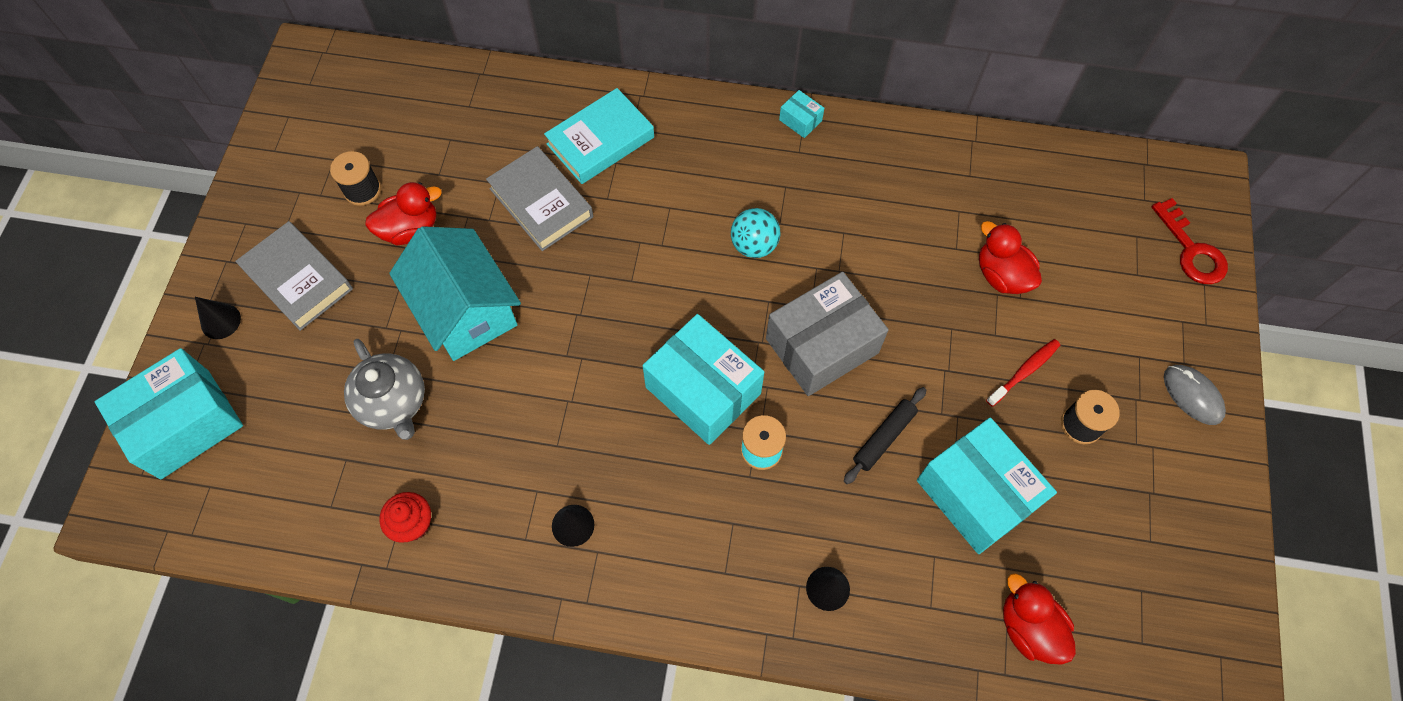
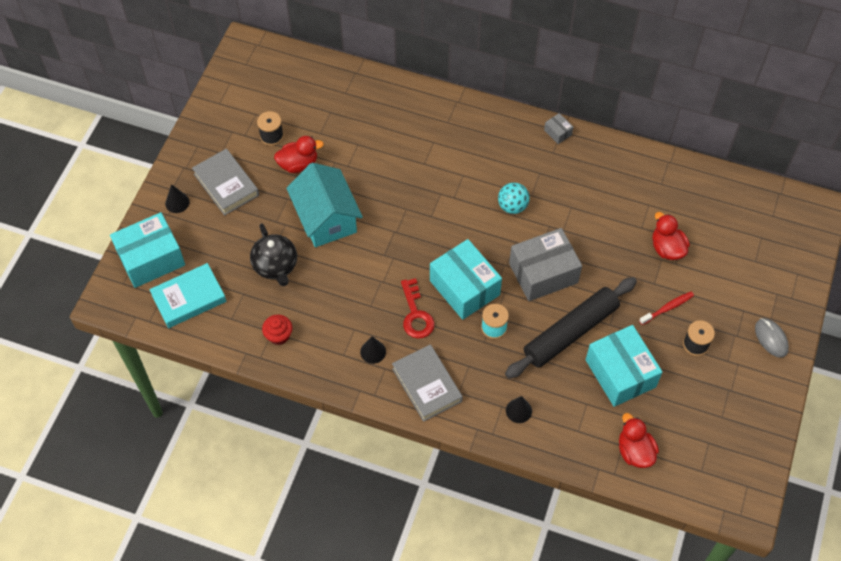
camera: 10 degrees right, 5 degrees down
grey teapot [344,339,425,440] -> black teapot [250,223,297,286]
grey book [486,146,593,251] -> grey book moved to [392,344,463,422]
turquoise book [544,88,654,184] -> turquoise book moved to [149,263,226,328]
turquoise box [779,90,824,138] -> grey box [544,113,573,144]
black rolling pin [844,387,926,484] -> black rolling pin [505,277,637,379], size x2.10
red key [1152,198,1228,284] -> red key moved to [401,278,434,339]

